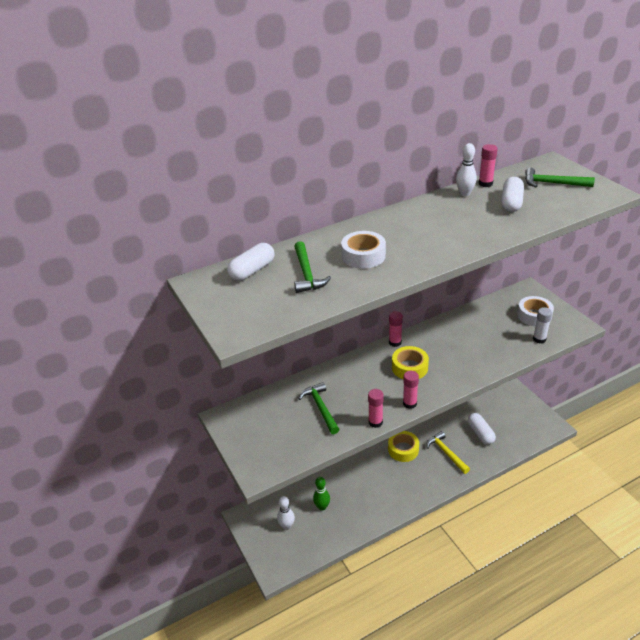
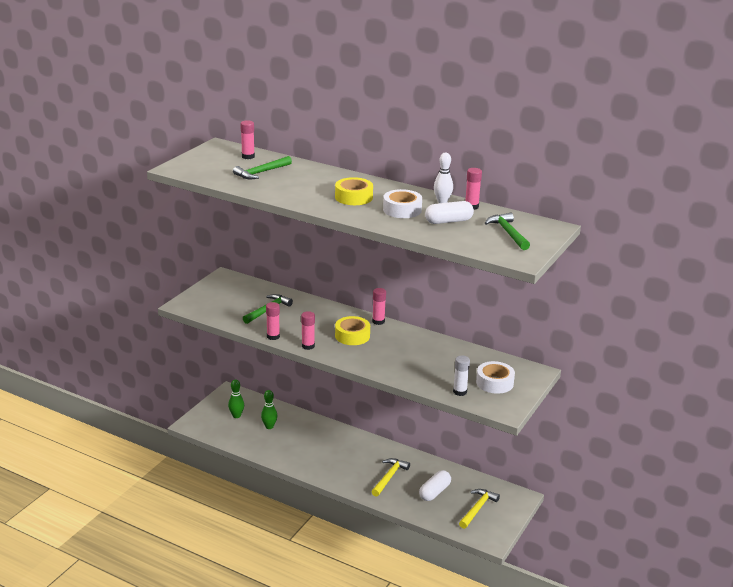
camera: 55 degrees right, 10 degrees down
white capsule [227,243,274,281] -> pink glue stick [240,120,255,159]
white bowling pin [277,496,295,530] -> green bowling pin [228,379,244,418]
white tape [341,231,386,269] -> white tape moved to [383,189,422,218]
yellow tape [388,431,419,462] -> yellow tape moved to [335,177,373,205]
none -> yellow hammer [459,489,500,529]

